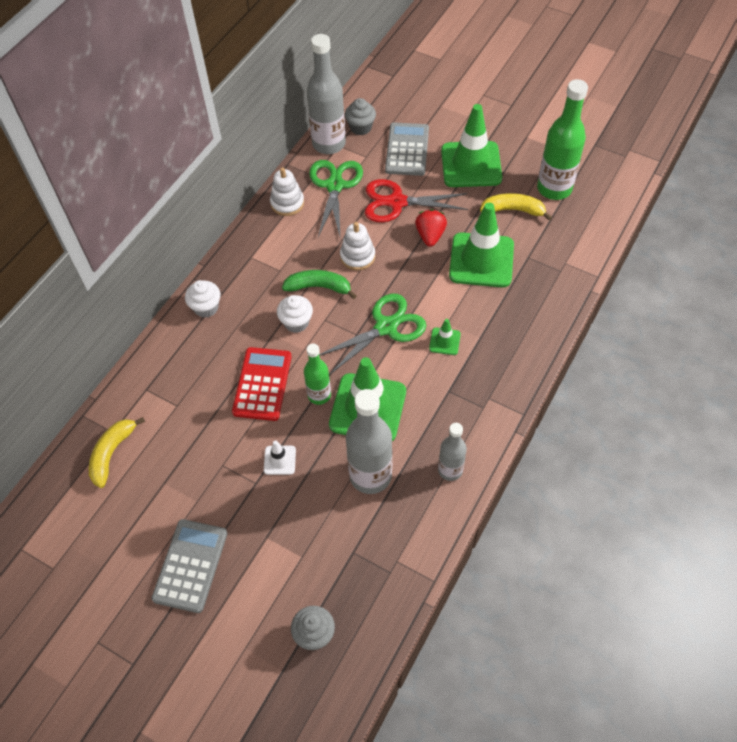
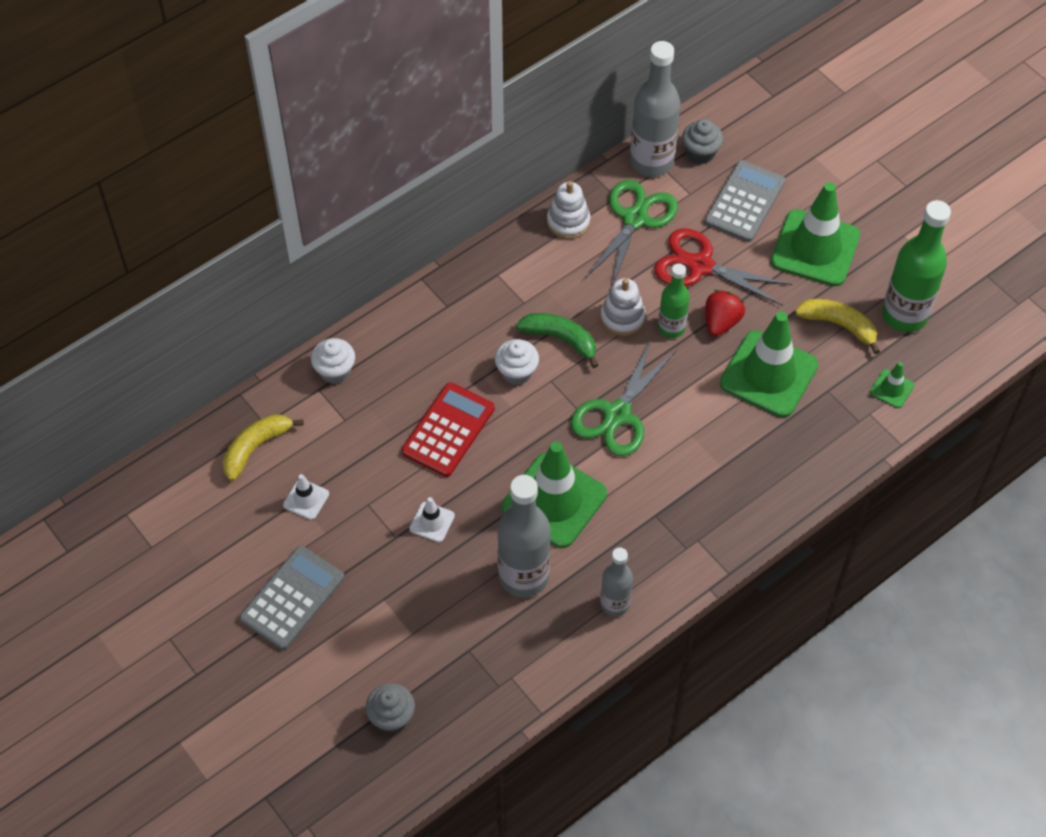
camera: 20 degrees right, 0 degrees up
white cupcake [185,280,220,318] -> white cupcake moved to [311,338,355,384]
green bottle [304,343,331,405] -> green bottle moved to [658,263,690,338]
green scissors [319,294,427,374] -> green scissors turned 135 degrees clockwise [571,339,677,456]
green traffic cone [429,319,461,355] -> green traffic cone moved to [870,362,914,408]
none -> white traffic cone [283,474,329,520]

